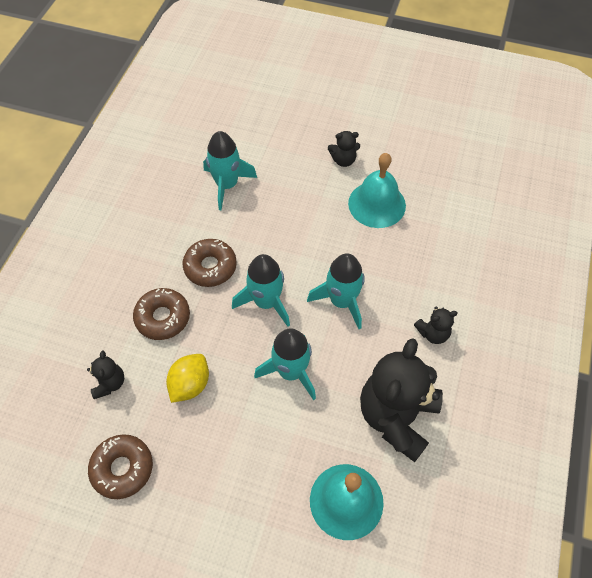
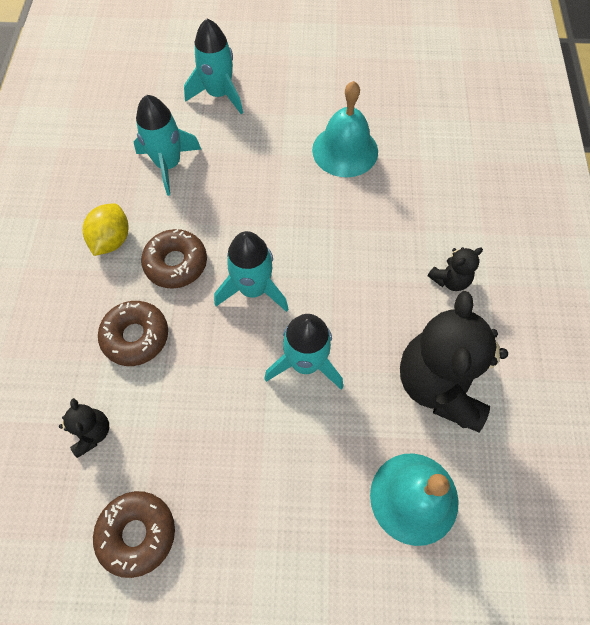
camera: 15 degrees left, 5 degrees up
yellow lemon [166,354,209,403] -> yellow lemon moved to [83,203,128,256]
turquoise rocket [307,253,365,329] -> turquoise rocket moved to [184,18,243,114]
black teddy bear [328,131,360,167] -> none

